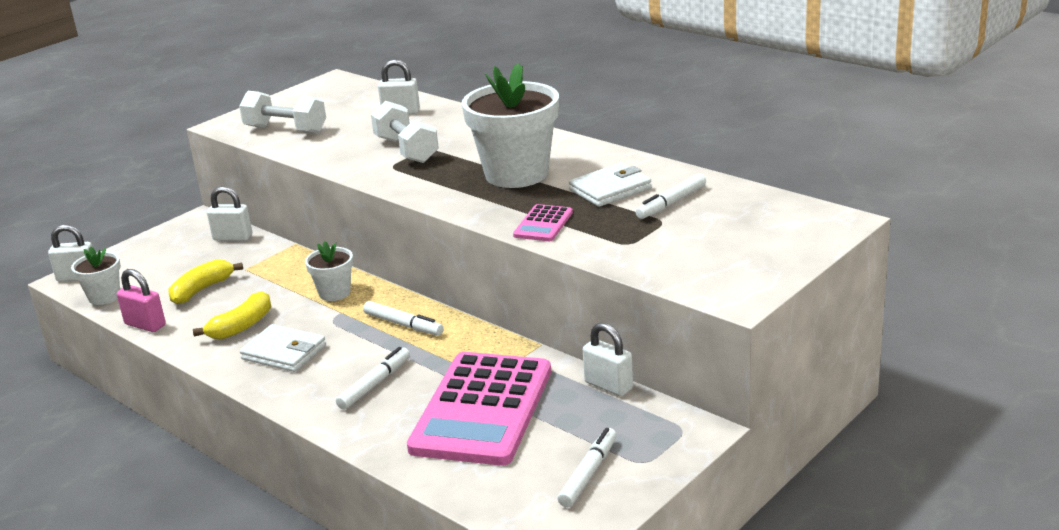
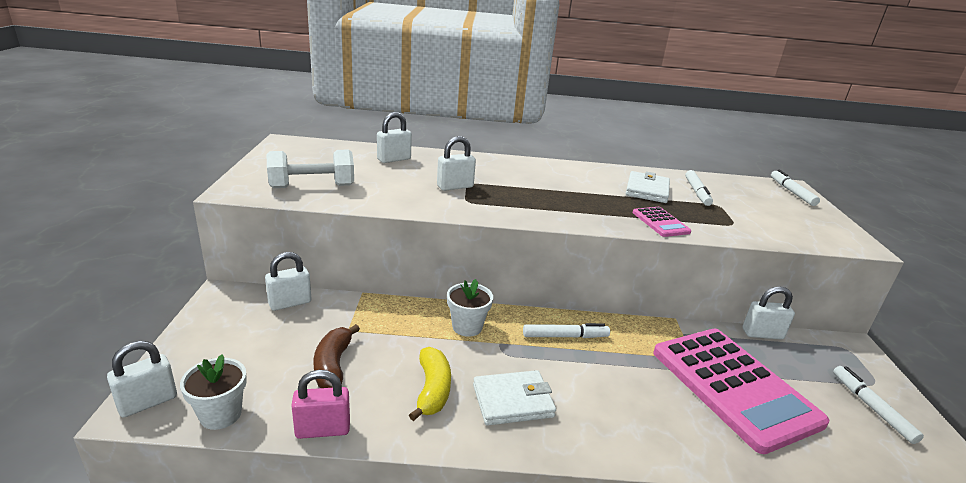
camera: 45 degrees left, 0 degrees up
yellow banana [168,259,243,305] -> brown banana [313,324,360,388]
white marker [336,347,410,410] -> white marker moved to [771,169,820,206]
white dumbbell [371,101,439,163] -> white padlock [437,136,476,191]
white flower pot [462,63,559,188] -> none

